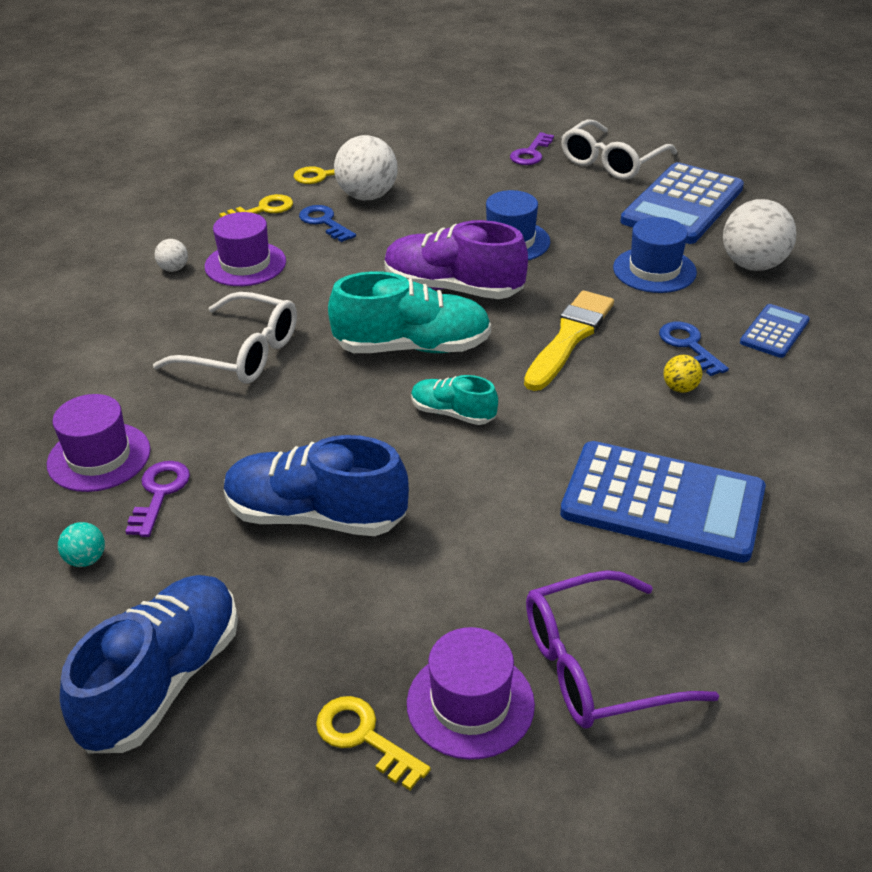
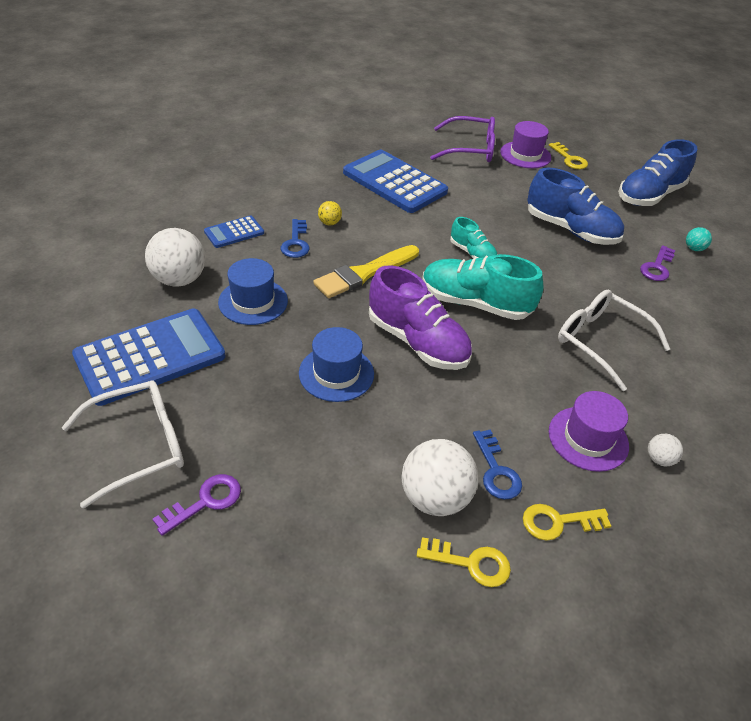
camera: 160 degrees left, 5 degrees up
purple hat [47,394,150,492] -> none

